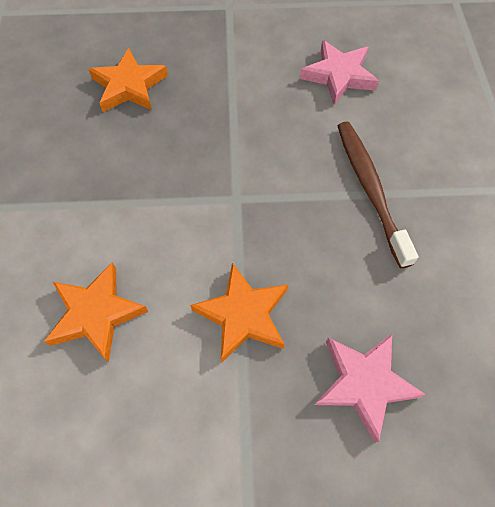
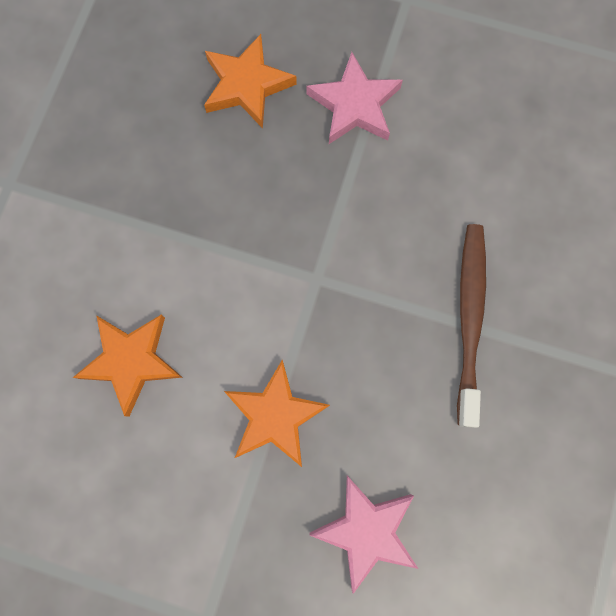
camera: 20 degrees right, 15 degrees up
pink star [300,40,379,105] -> pink star moved to [306,52,403,144]

